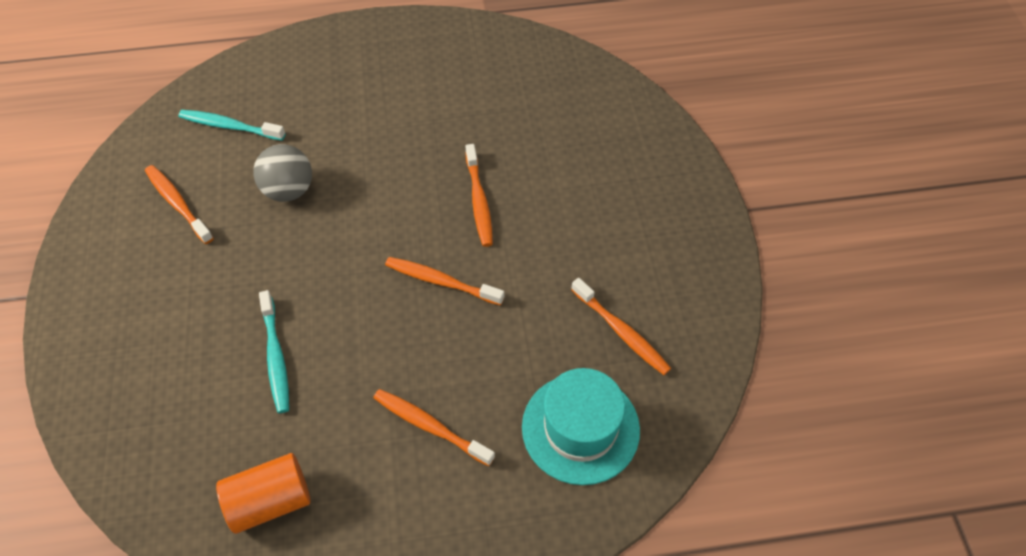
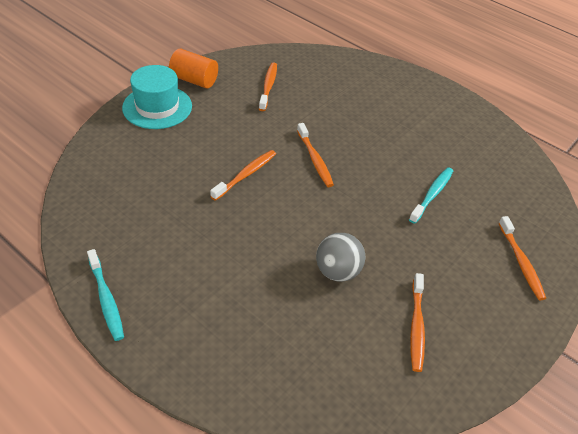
camera: 135 degrees left, 10 degrees down
turquoise toothbrush [178,110,285,141] -> turquoise toothbrush moved to [87,249,124,341]
orange cylinder [216,453,311,534] -> orange cylinder moved to [169,49,218,89]
orange toothbrush [373,389,495,466] -> orange toothbrush moved to [499,216,546,300]
turquoise hat [522,368,640,485] -> turquoise hat moved to [122,65,192,129]

